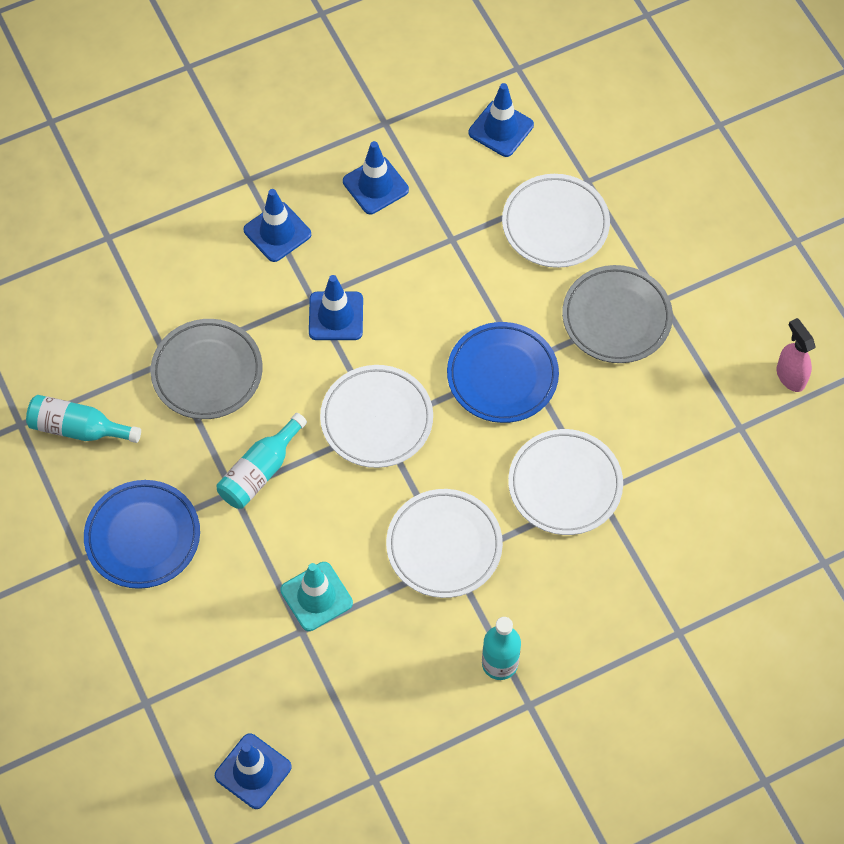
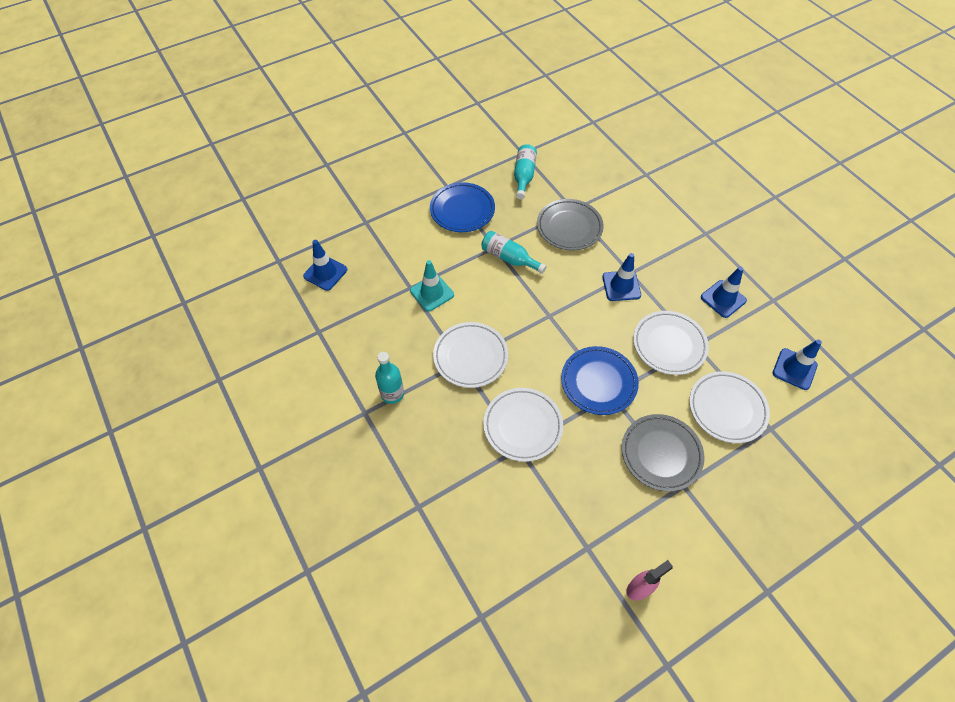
camera: 85 degrees right, 5 degrees down
blue traffic cone [244,189,311,262] -> none
white plate [320,365,433,468] -> white plate moved to [633,311,709,375]

